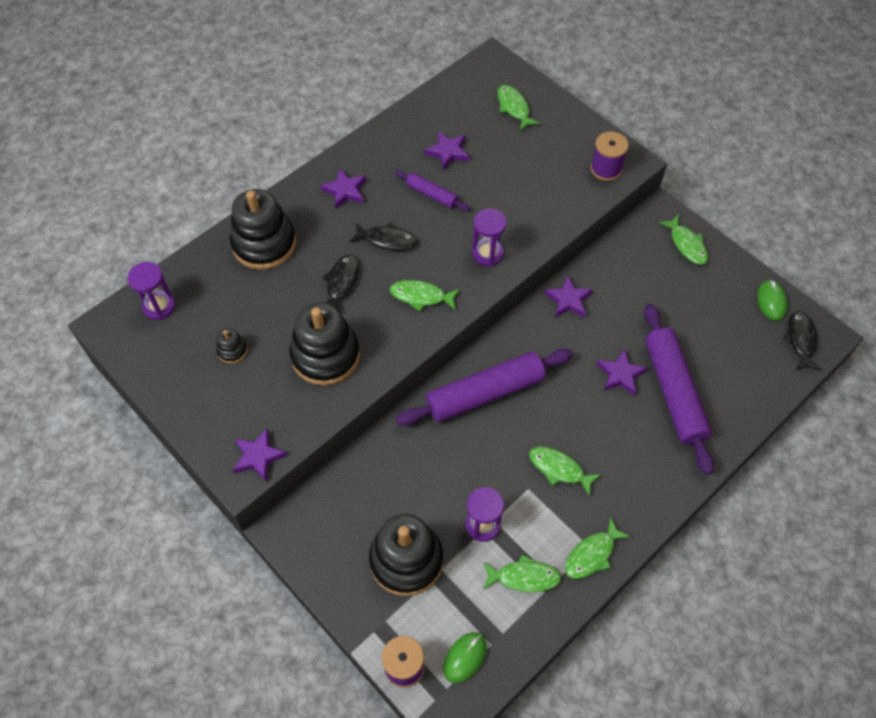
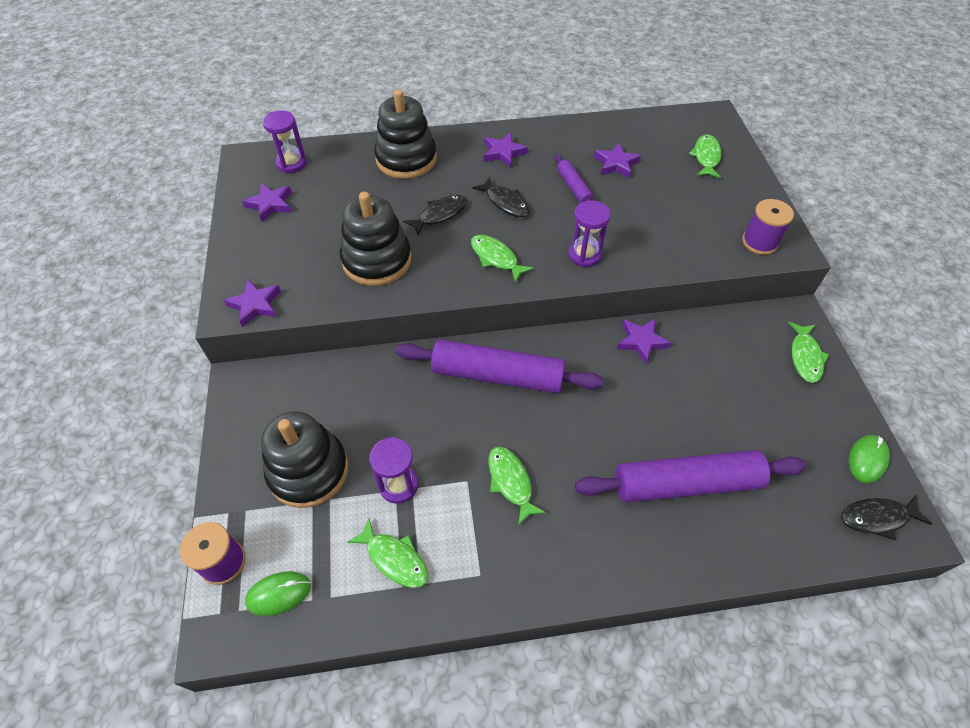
camera: 35 degrees right, 5 degrees down
black stacking toy [216,328,248,363] -> none
green fish [565,517,631,579] -> none
purple star [597,349,648,396] -> purple star moved to [242,183,292,222]
purple rolling pin [644,304,714,475] -> purple rolling pin turned 60 degrees clockwise [575,450,807,502]
black fish [783,311,821,371] -> black fish turned 135 degrees counterclockwise [841,495,932,540]

